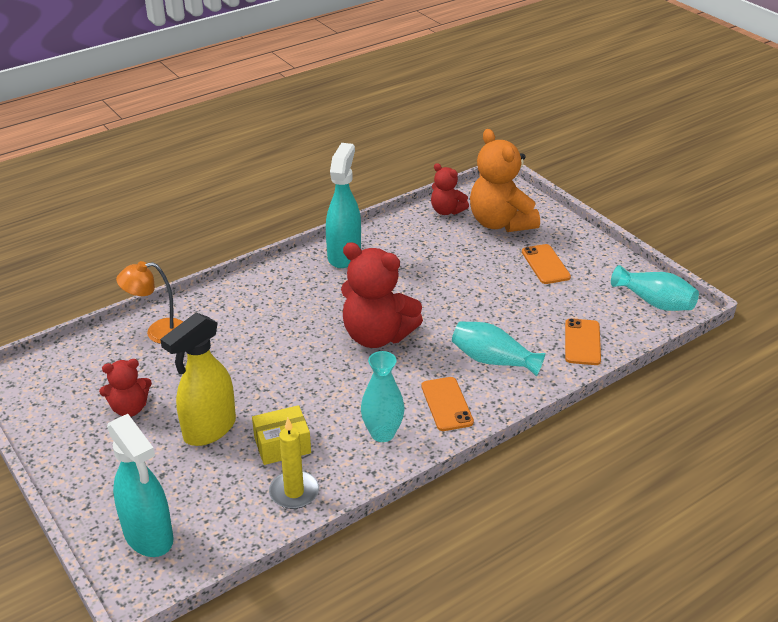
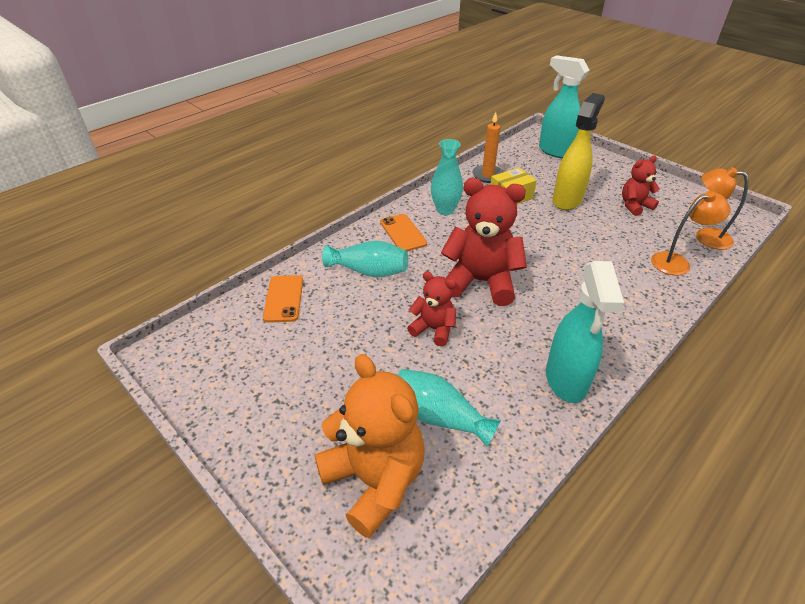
camera: 170 degrees right, 5 degrees up
yellow candle [269,418,319,509] -> orange candle [472,112,503,183]
red teddy bear [431,163,469,215] -> red teddy bear moved to [407,272,456,346]
orange phone [522,244,571,284] -> none
turquoise vase [611,265,699,311] -> turquoise vase moved to [397,369,501,447]
none -> orange lamp [696,167,749,250]

